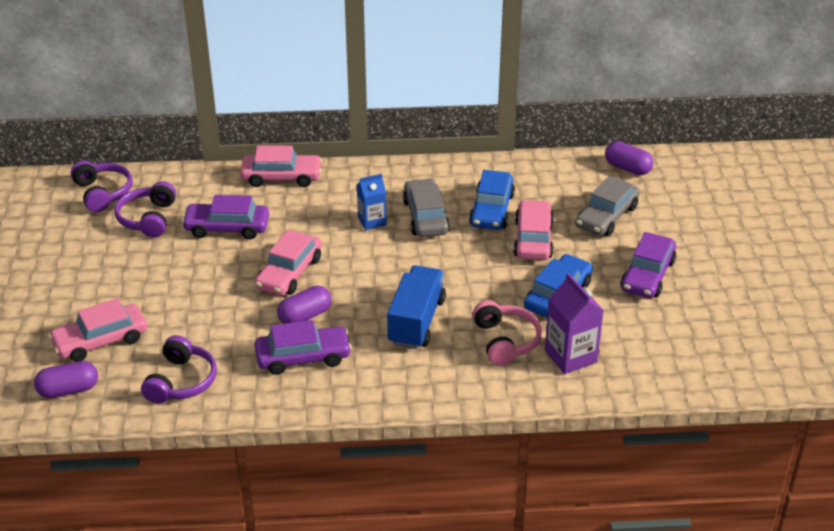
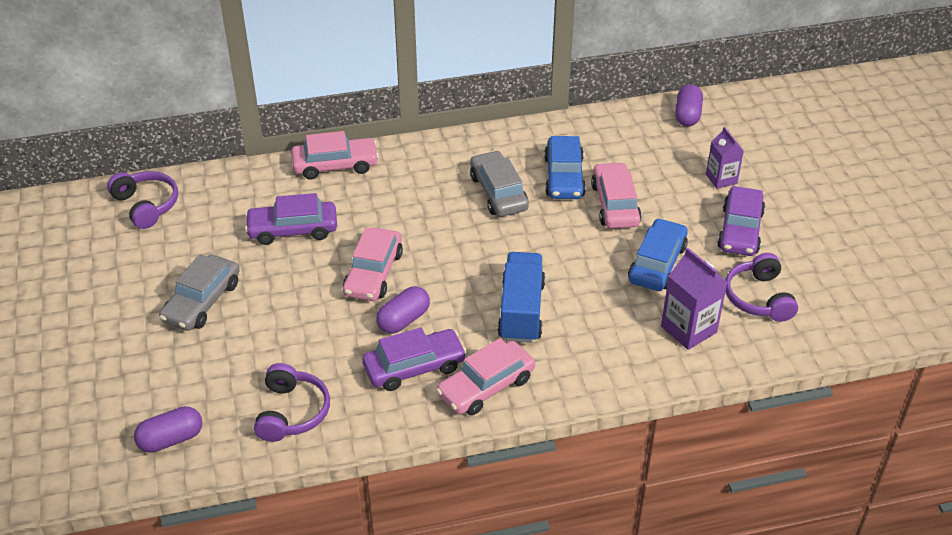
camera: 10 degrees left, 5 degrees up
pink car [48,298,147,362] -> pink car moved to [436,338,535,416]
purple headphones [114,181,176,238] -> purple headphones moved to [725,253,798,322]
blue carton [357,174,387,230] -> none
pink headphones [473,300,542,366] -> none
grey car [575,176,640,236] -> grey car moved to [159,254,240,331]
purple capsule [605,141,653,175] -> purple capsule turned 75 degrees clockwise [675,84,703,126]
none -> purple carton [706,127,744,189]

